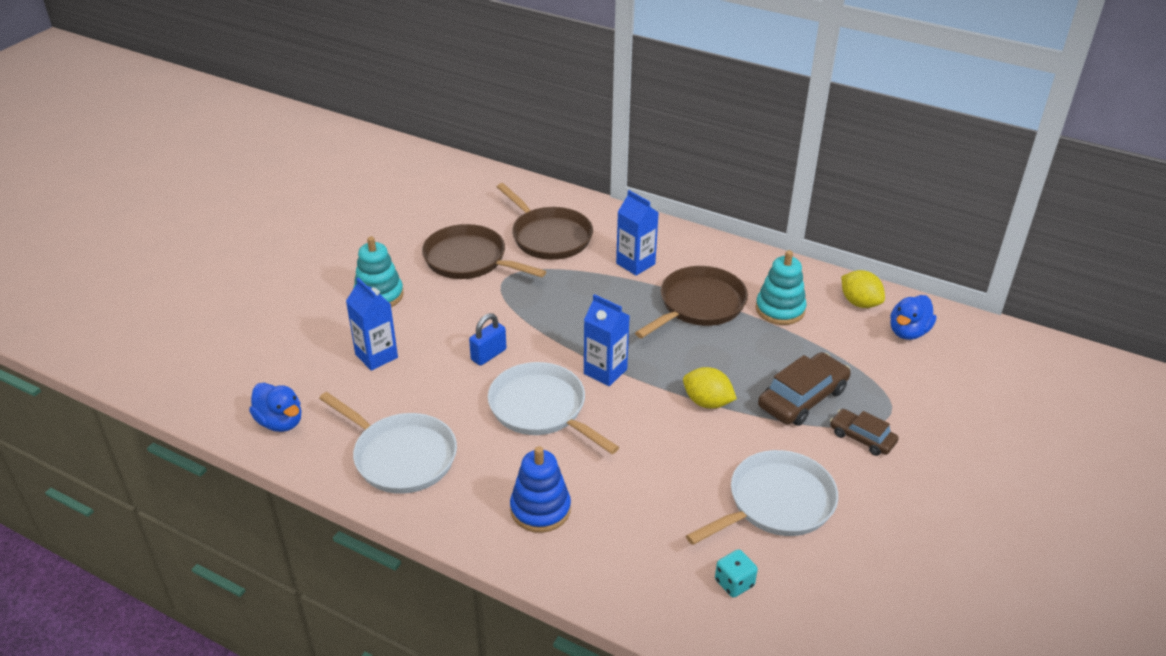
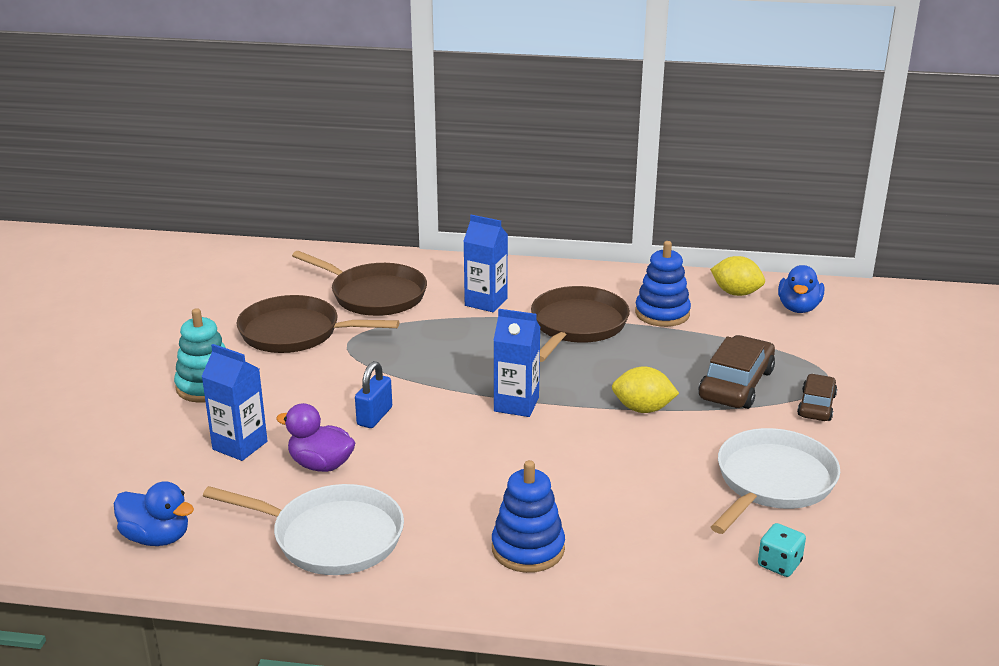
camera: 20 degrees left, 10 degrees down
white pan [488,362,619,454] -> none
turquoise stacking toy [756,250,807,325] -> blue stacking toy [635,241,691,327]
brown car [830,409,899,456] -> brown car turned 90 degrees clockwise [797,374,837,421]
none -> purple duck [276,403,355,472]

